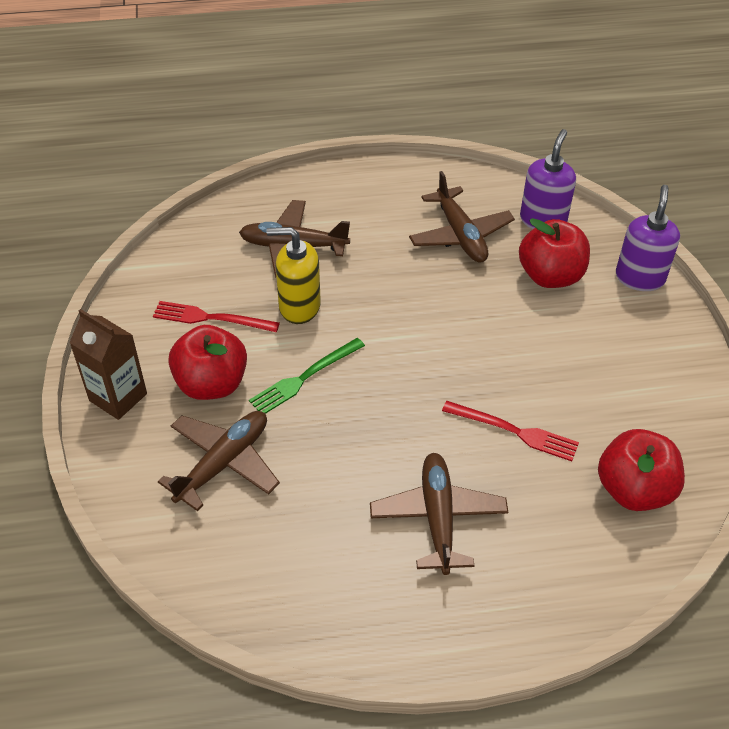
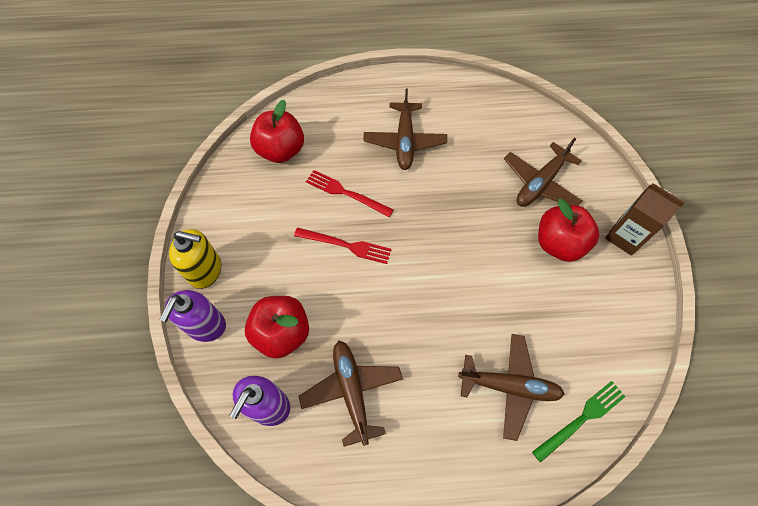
camera: 175 degrees left, 15 degrees up
red fork [153,301,280,332] -> red fork moved to [294,227,392,264]
green fork [249,338,365,413] -> green fork moved to [532,381,626,463]
yellow soap dispenser [266,227,321,324] -> yellow soap dispenser moved to [169,229,221,289]

